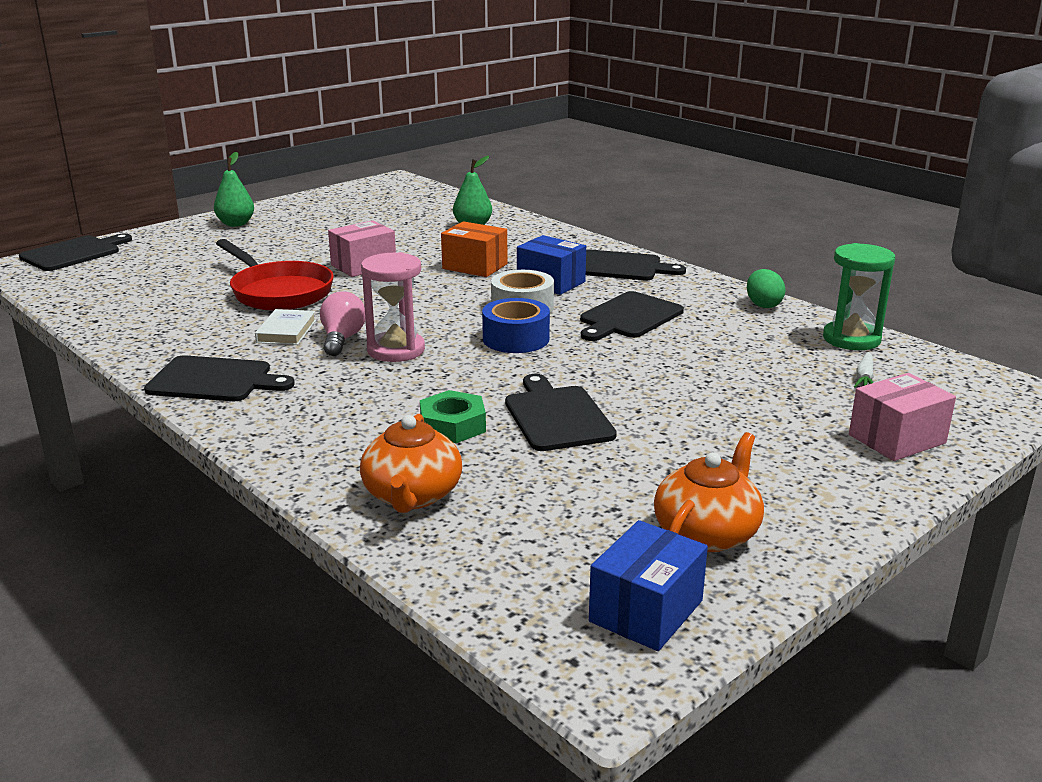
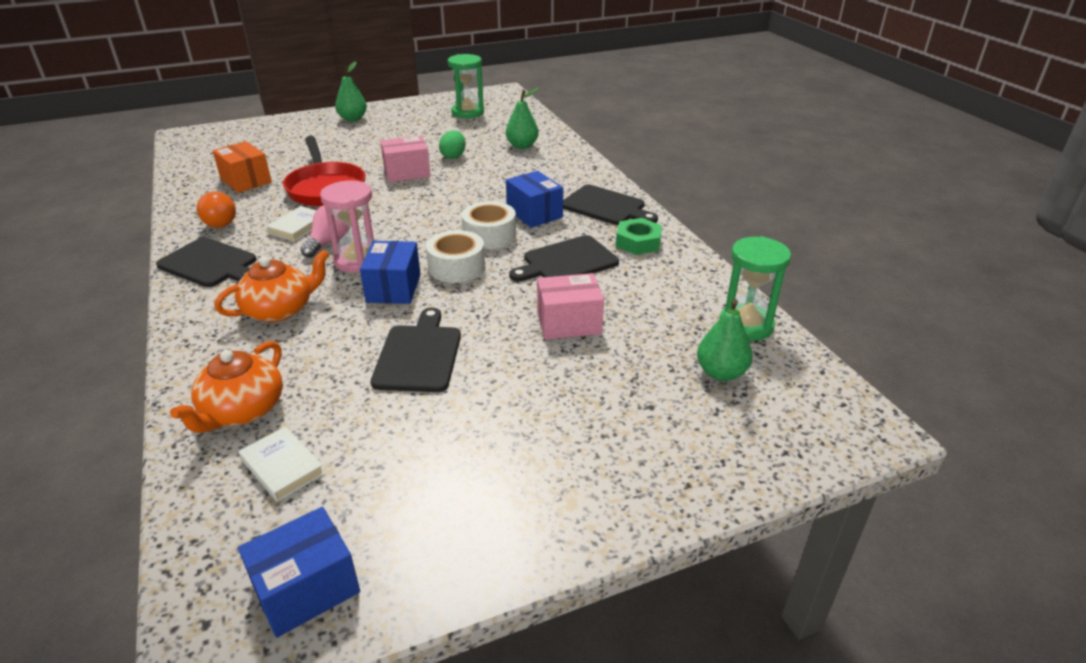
camera: 20 degrees right, 10 degrees up
black cutting board [19,233,132,271] -> none
green nut [420,390,486,443] -> green nut moved to [616,218,662,255]
orange box [441,221,507,277] -> orange box moved to [213,141,272,193]
blue tape [482,298,550,353] -> white tape [426,230,485,283]
orange teapot [654,432,764,552] -> orange teapot moved to [214,250,330,322]
green egg [747,269,786,308] -> green egg moved to [439,130,466,159]
pink box [849,373,956,461] -> pink box moved to [537,273,604,340]
white carrot [854,352,874,388] -> green pear [697,299,753,381]
none -> orange light bulb [197,191,236,228]
none -> white book [239,426,325,502]
none -> blue box [360,241,421,304]
none -> green hourglass [448,54,484,118]

